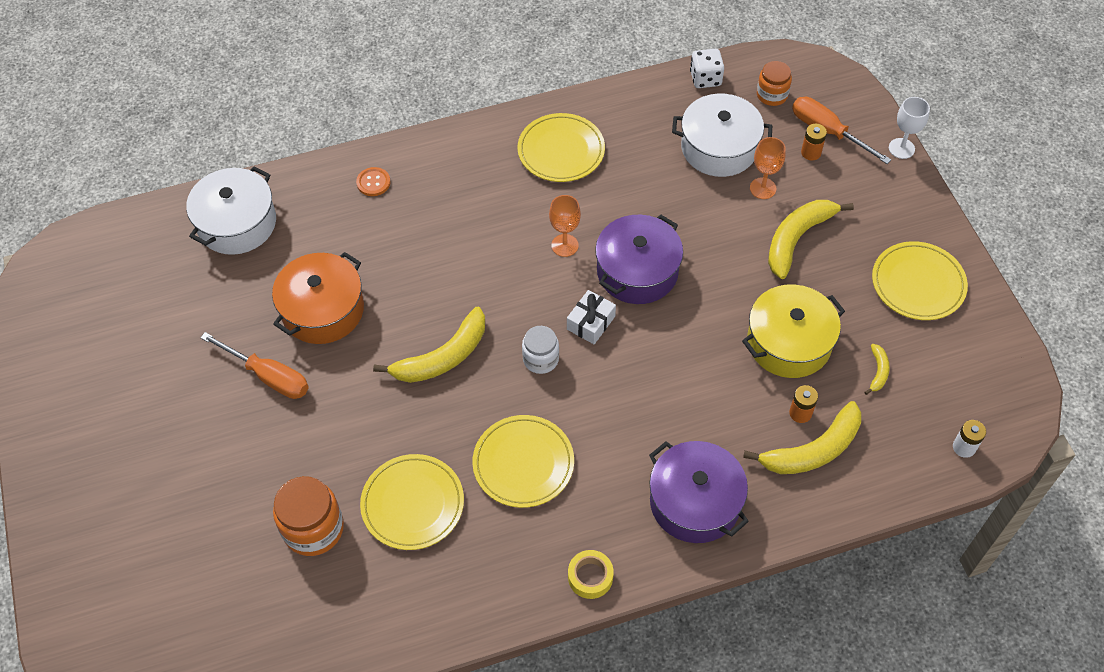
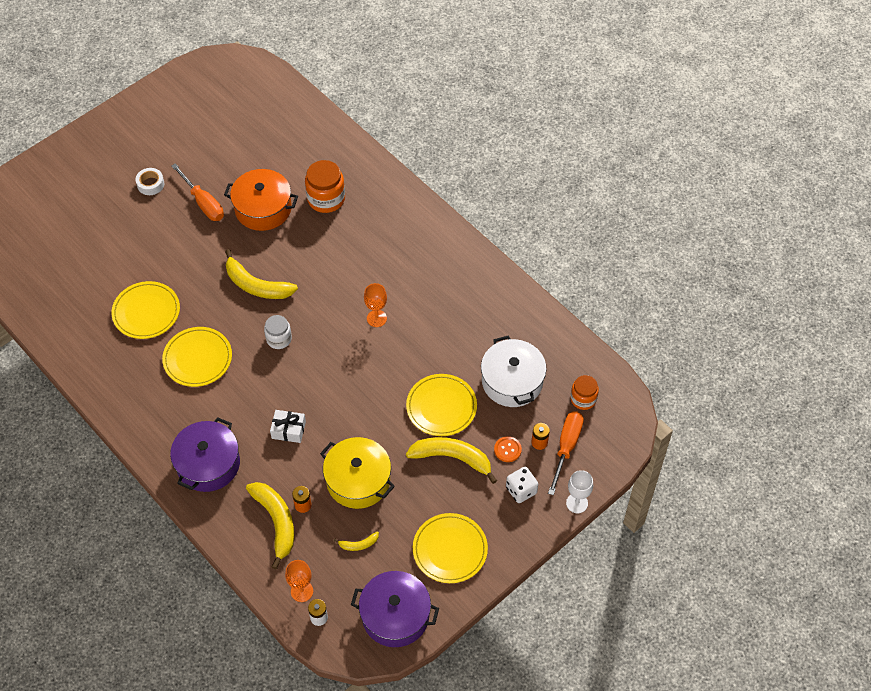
camera: 65 degrees right, 0 degrees up
white pot [186,166,276,255] -> none
orange screwdriver [200,332,309,399] -> orange screwdriver turned 45 degrees counterclockwise [171,163,224,221]
orange jar [273,476,344,556] -> orange jar moved to [305,160,345,213]
orange button [356,167,391,196] -> orange button moved to [494,436,522,462]
yellow plate [517,113,605,182] -> yellow plate moved to [406,374,477,436]
white gift [567,290,616,344] -> white gift moved to [270,410,306,443]
yellow tape [568,550,614,599] -> none
purple pot [595,215,683,304] -> purple pot moved to [351,571,439,647]
white dice [690,49,724,88] -> white dice moved to [506,467,538,503]
yellow banana [743,401,861,474] -> yellow banana turned 150 degrees counterclockwise [246,482,294,569]
orange goblet [750,137,786,199] -> orange goblet moved to [285,560,313,602]
none -> white tape [135,168,164,195]

